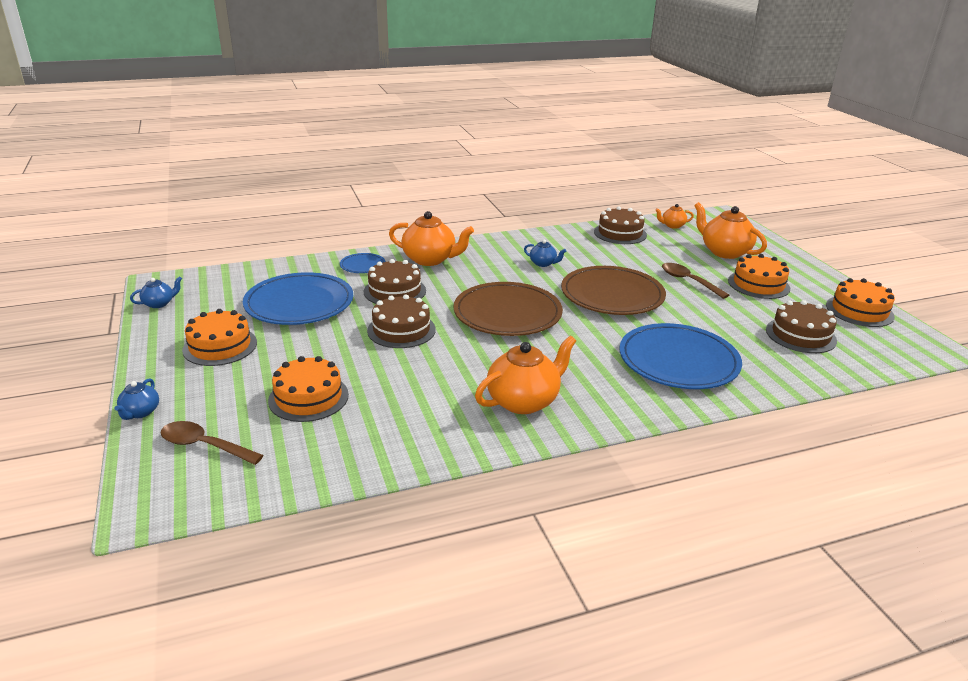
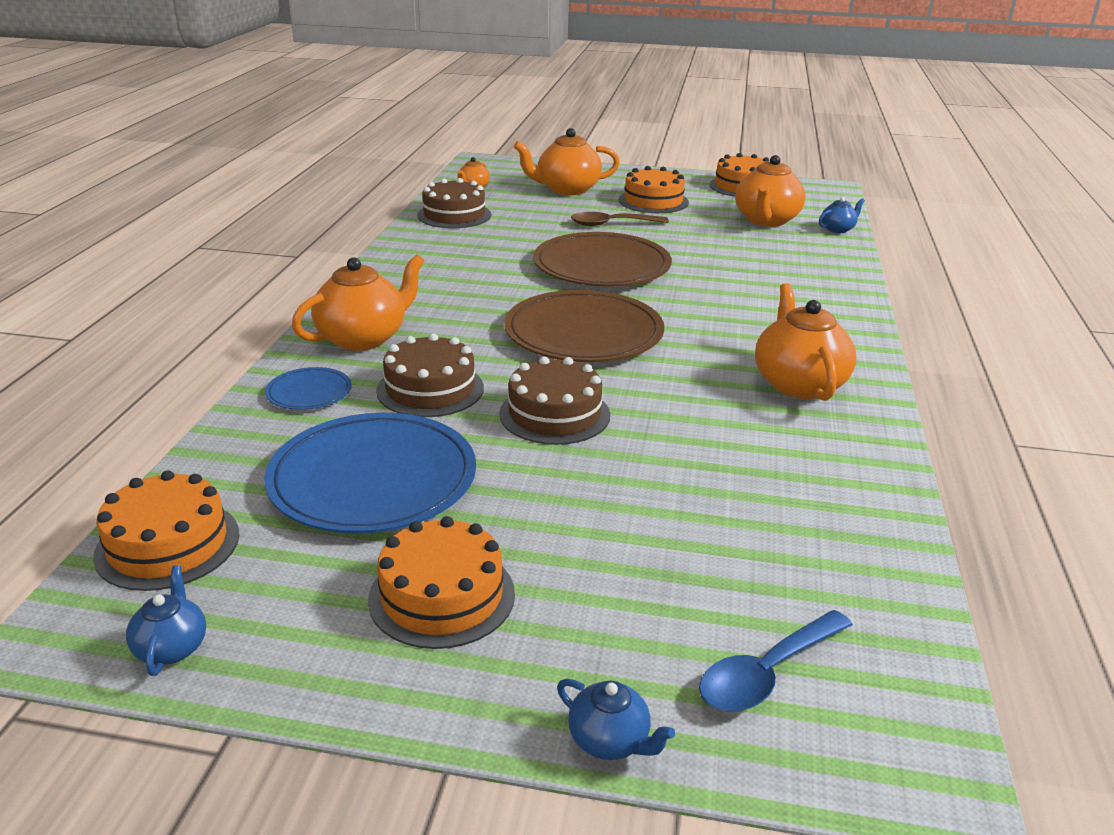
camera: 60 degrees left, 0 degrees up
brown spoon [161,421,264,465] -> blue spoon [699,610,853,712]
orange cake [268,356,349,422] -> orange cake moved to [93,470,239,591]
blue teapot [524,240,566,267] -> blue teapot moved to [819,197,865,233]
blue plate [619,323,742,389] -> none
brown cake [766,300,837,353] -> orange teapot [735,155,805,227]

